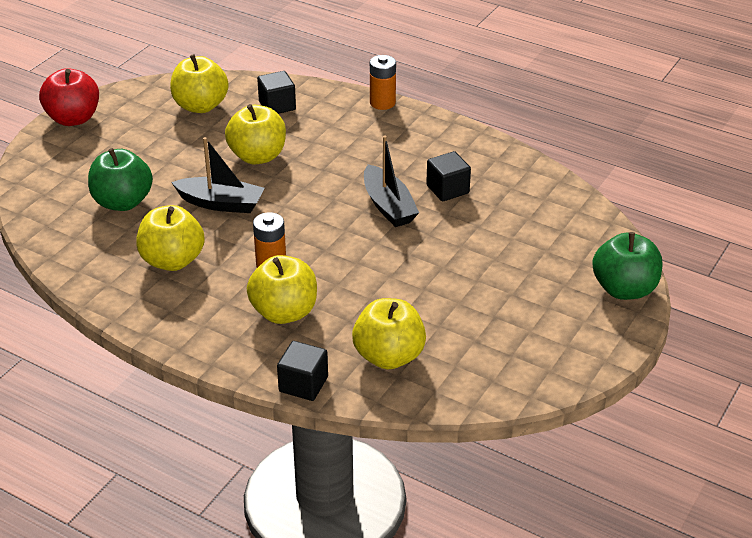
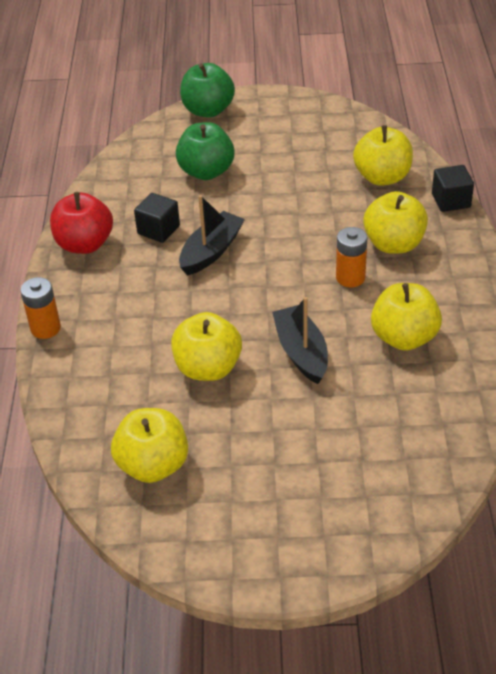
camera: 120 degrees left, 5 degrees up
red apple [39,68,99,126] -> red apple moved to [50,192,113,254]
green apple [88,148,153,211] -> green apple moved to [176,122,235,180]
black cube [257,71,296,114] -> none

